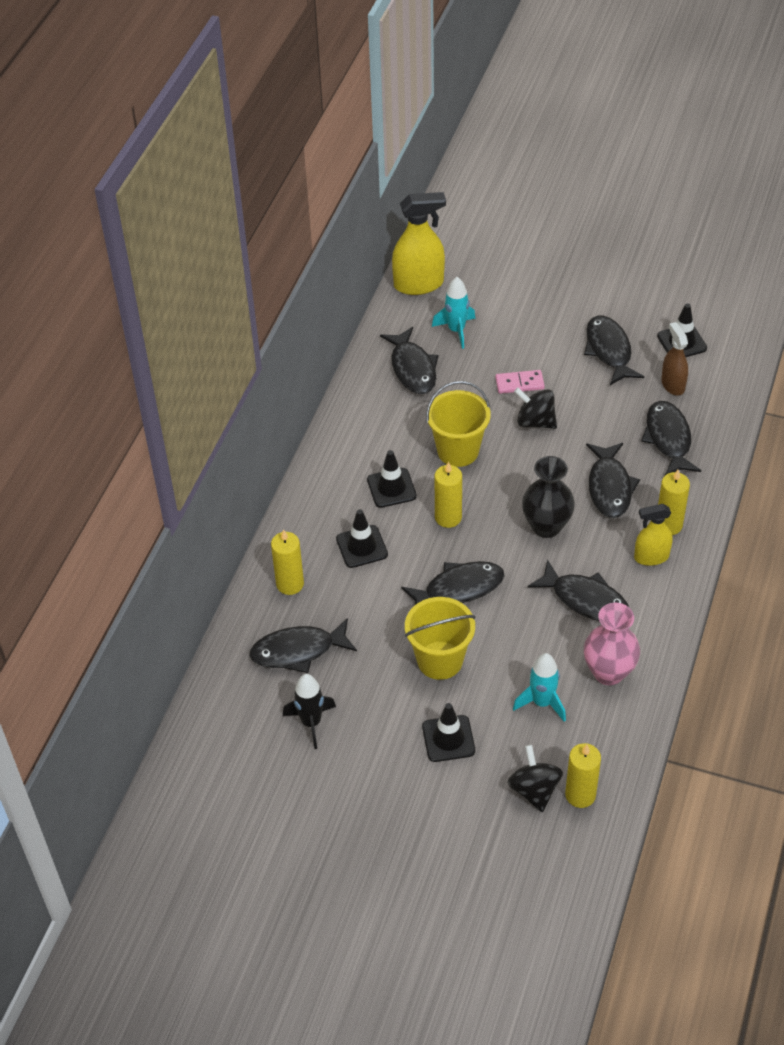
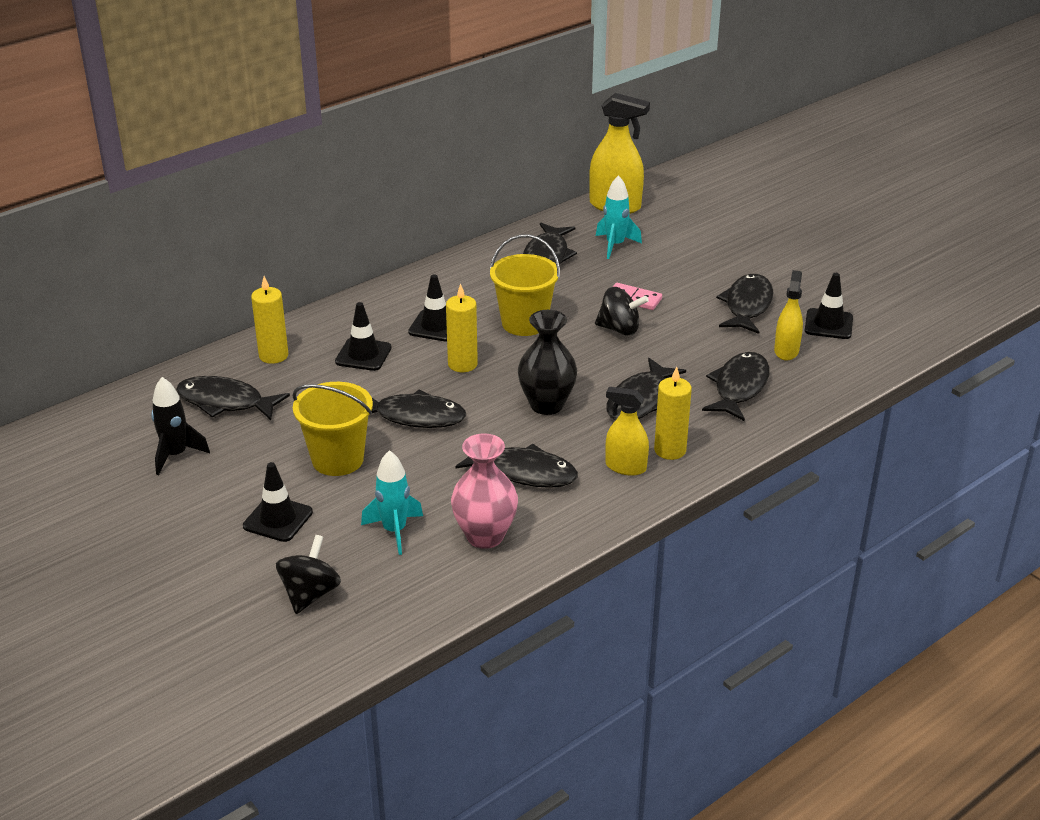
camera: 30 degrees right, 15 degrees down
black spinning top [514,388,557,429] -> black spinning top turned 135 degrees clockwise [595,287,649,336]
black fish [528,559,629,621] -> black fish turned 45 degrees counterclockwise [455,444,578,488]
yellow candle [565,743,601,808] -> none
brown spray bottle [661,322,688,395] -> yellow spray bottle [774,270,803,361]

